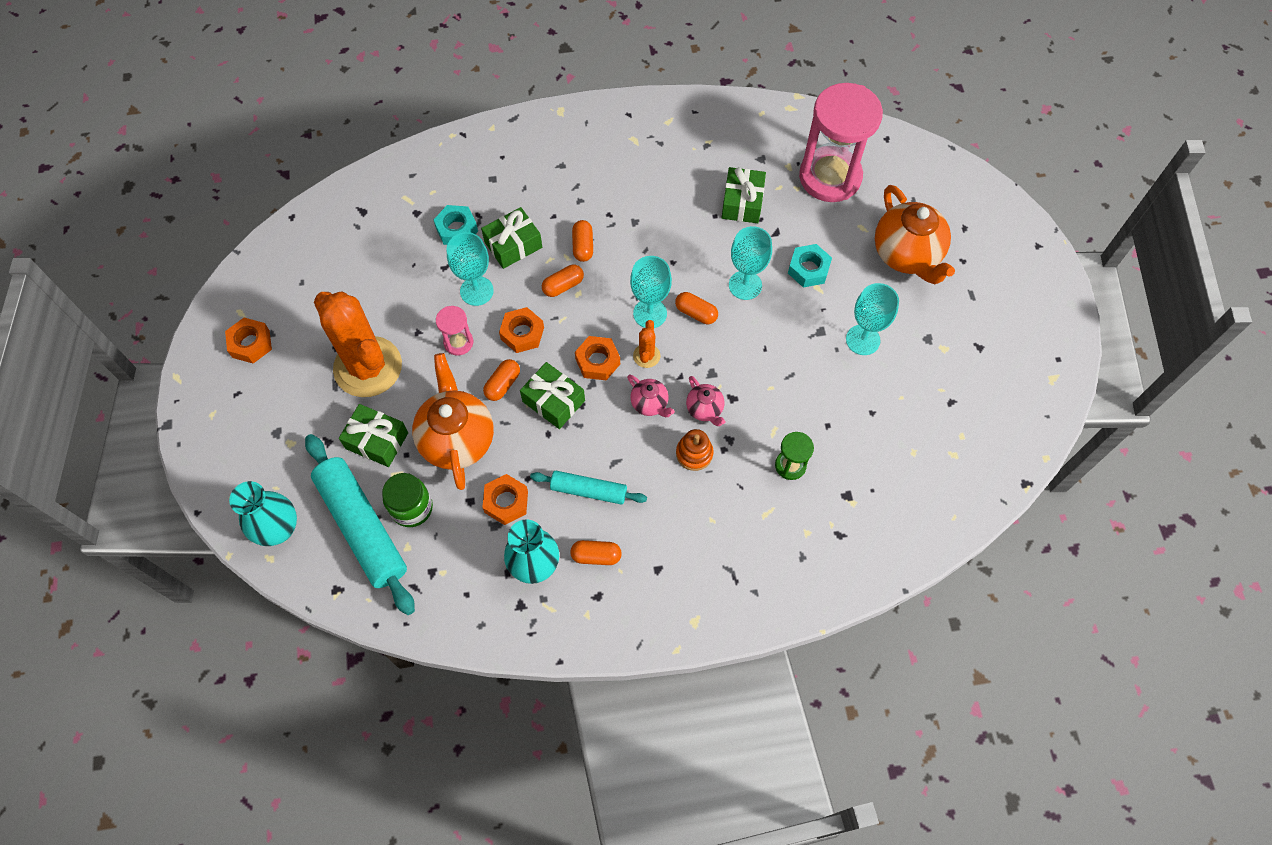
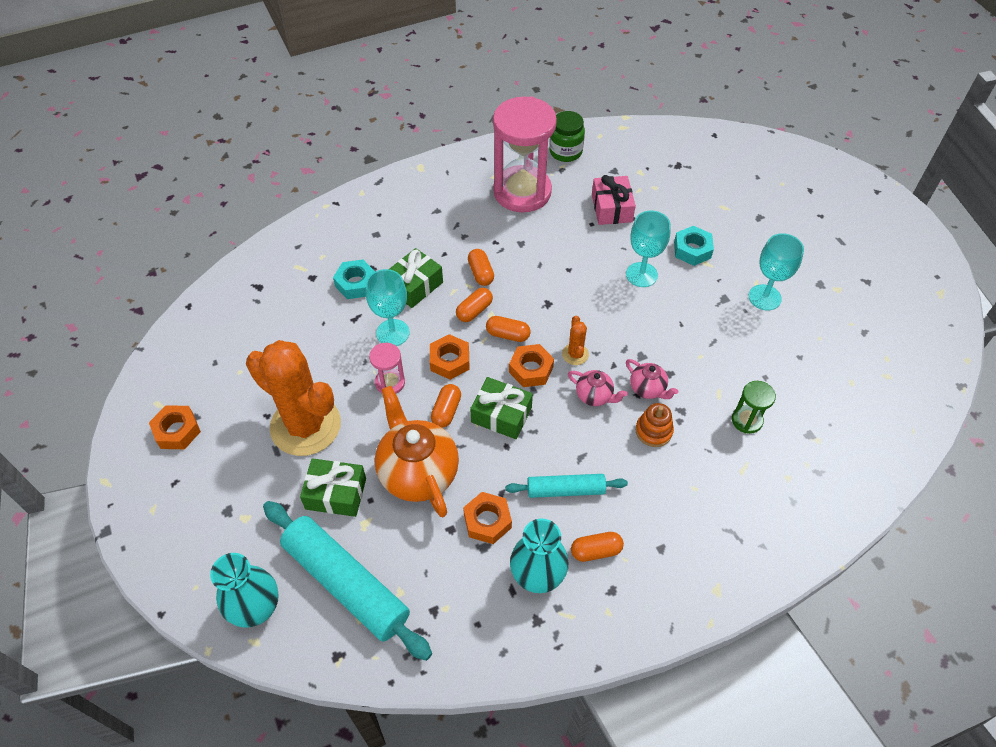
camera: 15 degrees left, 10 degrees down
green jar [382,473,433,527] -> green jar moved to [549,111,585,162]
turquoise goblet [630,256,672,328] -> none
orange capsule [675,292,718,324] -> orange capsule moved to [486,316,531,342]
green gift [722,167,766,223] -> pink gift [592,175,636,225]
pink hourglass [799,83,883,202] -> pink hourglass moved to [493,96,557,213]
orange teapot [875,185,955,284] -> none

